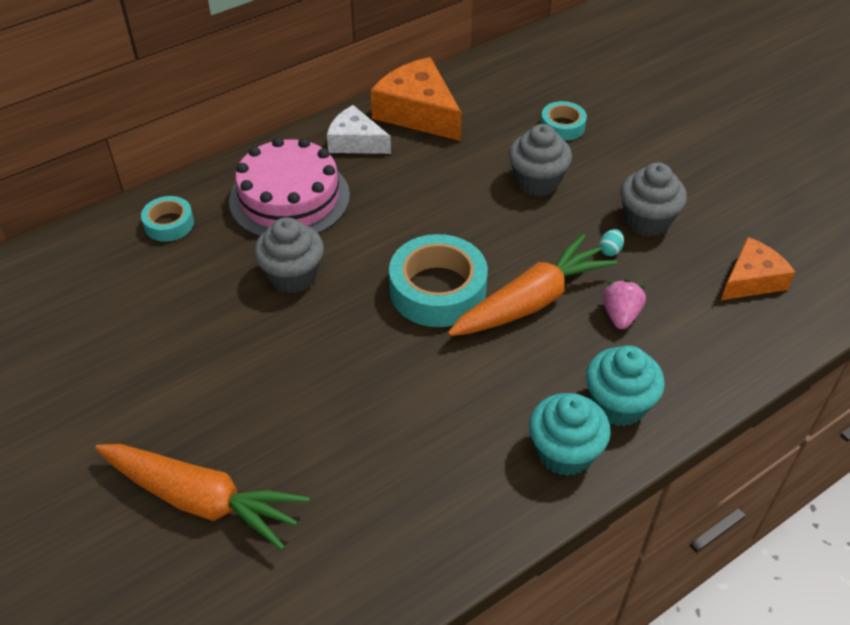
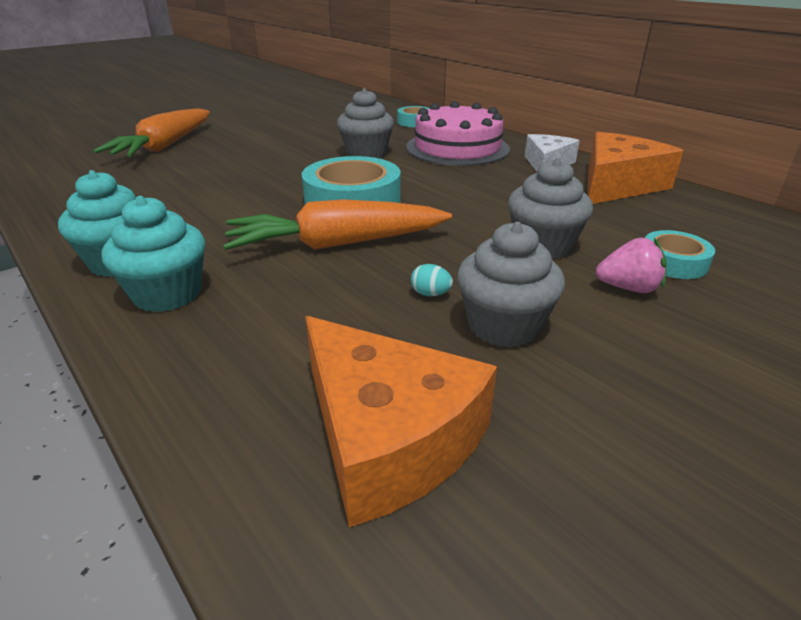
camera: 85 degrees right, 15 degrees down
orange carrot [448,234,617,336] -> orange carrot turned 120 degrees clockwise [223,199,452,250]
pink strawberry [603,279,646,329] -> pink strawberry moved to [596,238,667,293]
orange cheese [721,237,795,300] -> orange cheese [305,316,497,527], size x1.57

